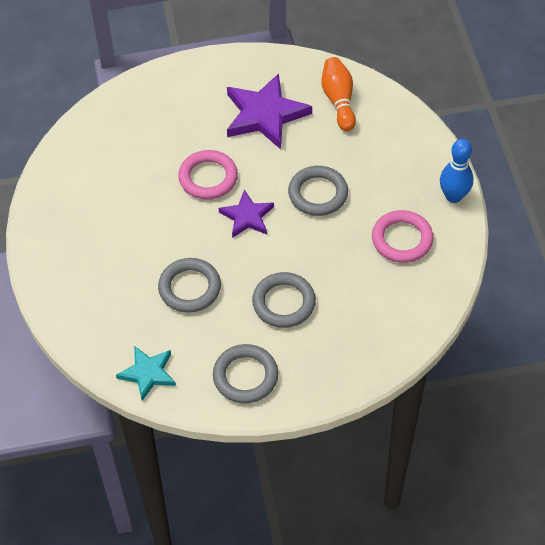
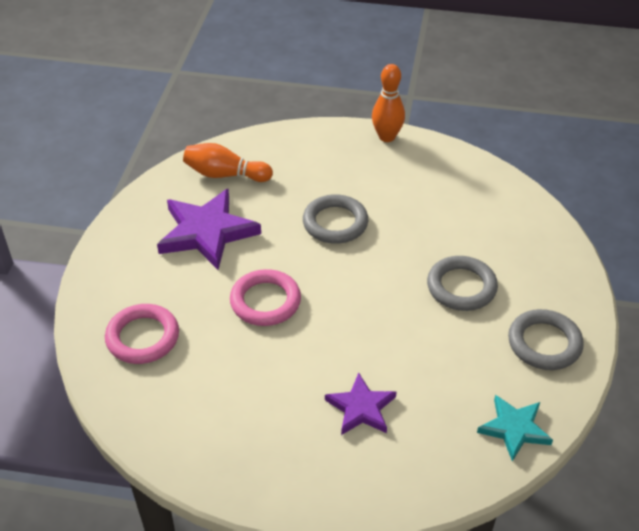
camera: 70 degrees left, 10 degrees down
grey ring [158,258,221,313] -> none
purple star [219,190,274,238] -> purple star moved to [325,373,396,435]
pink ring [372,210,434,263] -> pink ring moved to [105,304,179,364]
blue bowling pin [440,139,473,203] -> orange bowling pin [372,64,405,142]

